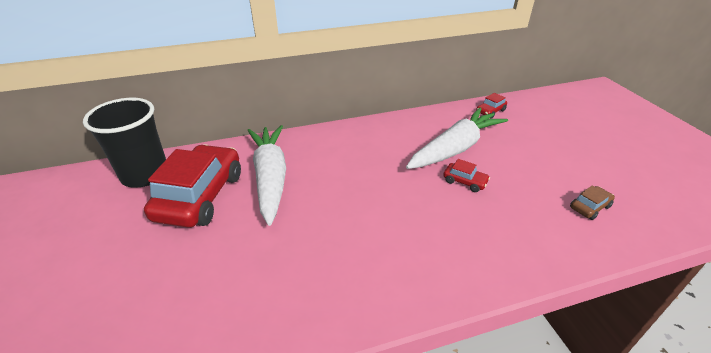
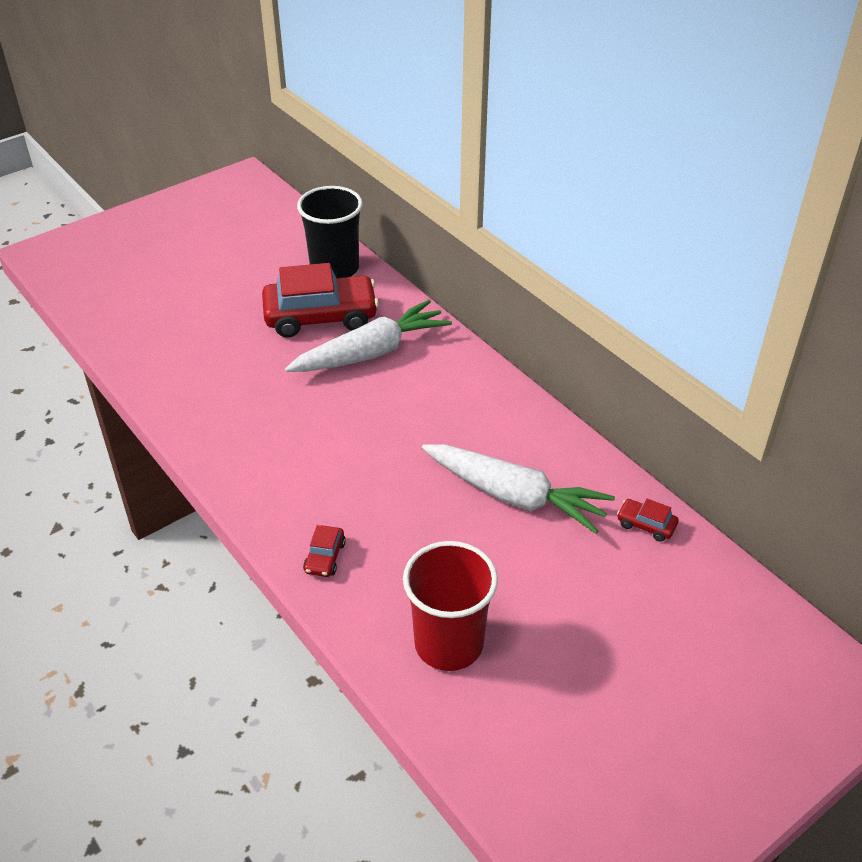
camera: 70 degrees right, 5 degrees up
red car [443,159,490,192] -> red car moved to [303,525,346,577]
brown car [570,186,615,220] -> red cup [403,541,498,671]

